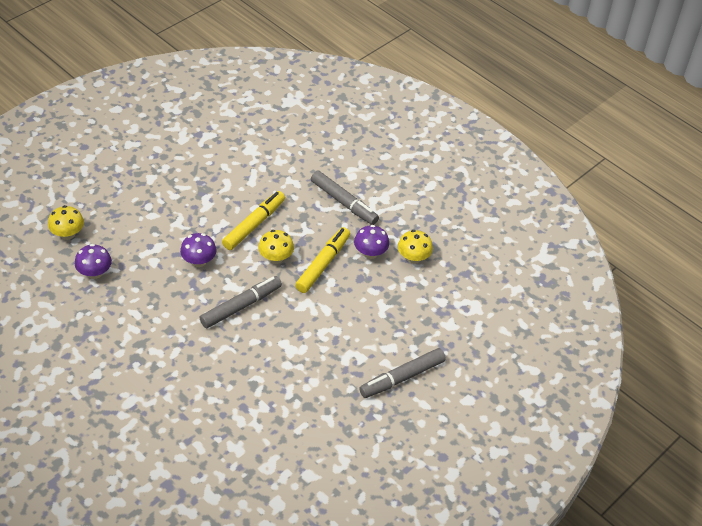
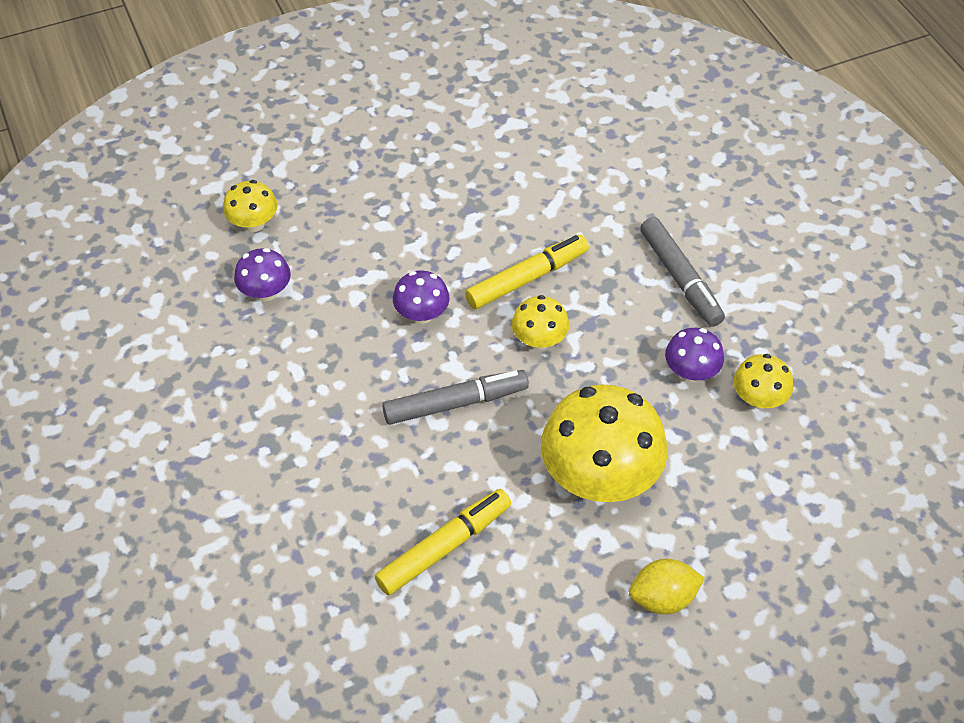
camera: 25 degrees right, 5 degrees up
yellow marker [295,227,350,293] -> yellow marker moved to [375,489,511,595]
grey marker [359,348,446,398] -> yellow lemon [629,559,705,614]
none -> yellow mushroom [541,384,667,502]

